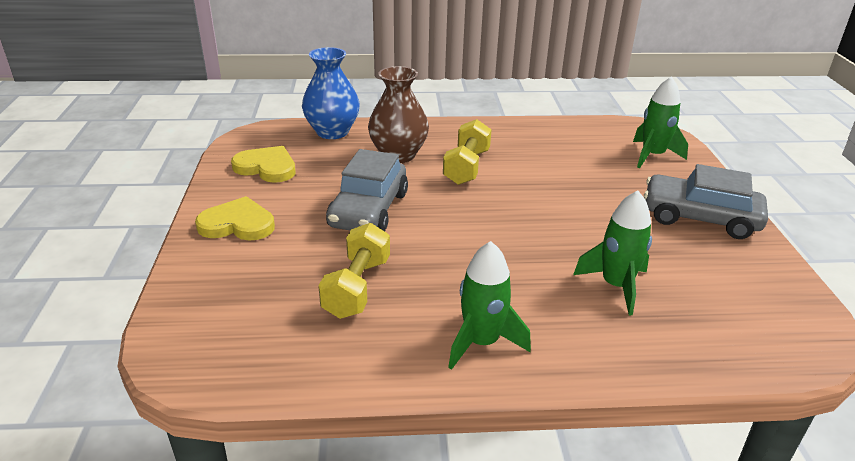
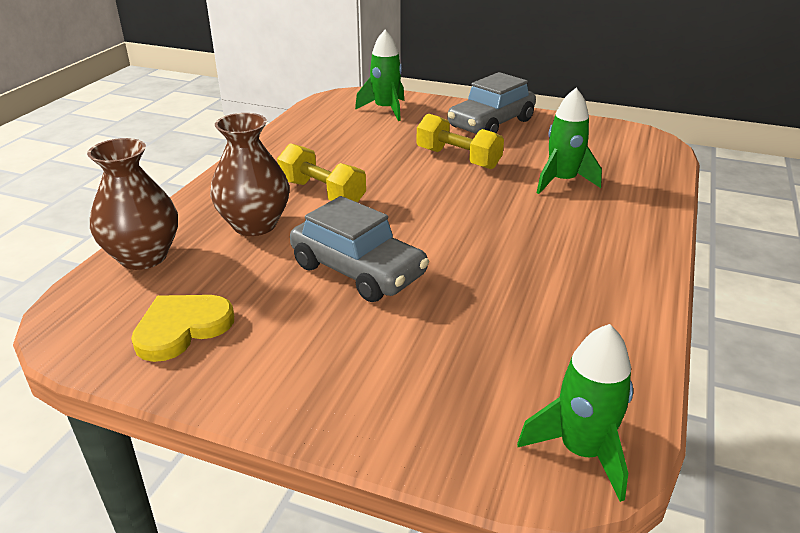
camera: 65 degrees left, 0 degrees up
yellow heart [195,196,275,240] -> none
blue vase [302,47,360,139] -> brown vase [87,138,178,270]
yellow dumbbell [318,223,390,319] -> yellow dumbbell moved to [417,114,504,169]
green rocket [448,241,531,370] -> green rocket moved to [517,324,633,502]

